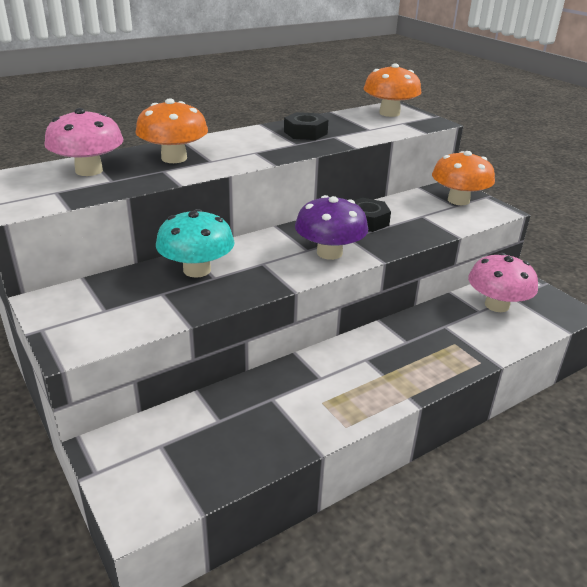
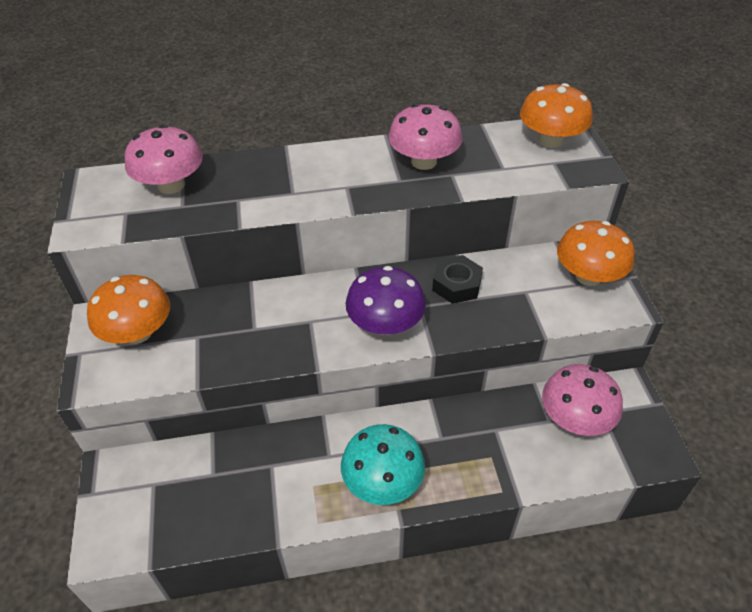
camera: 25 degrees right, 15 degrees up
orange mushroom [135,98,208,163] -> orange mushroom moved to [87,275,170,344]
turquoise mushroom [156,209,235,278] -> turquoise mushroom moved to [341,424,425,505]
black nut [284,112,328,140] -> pink mushroom [388,104,463,170]

